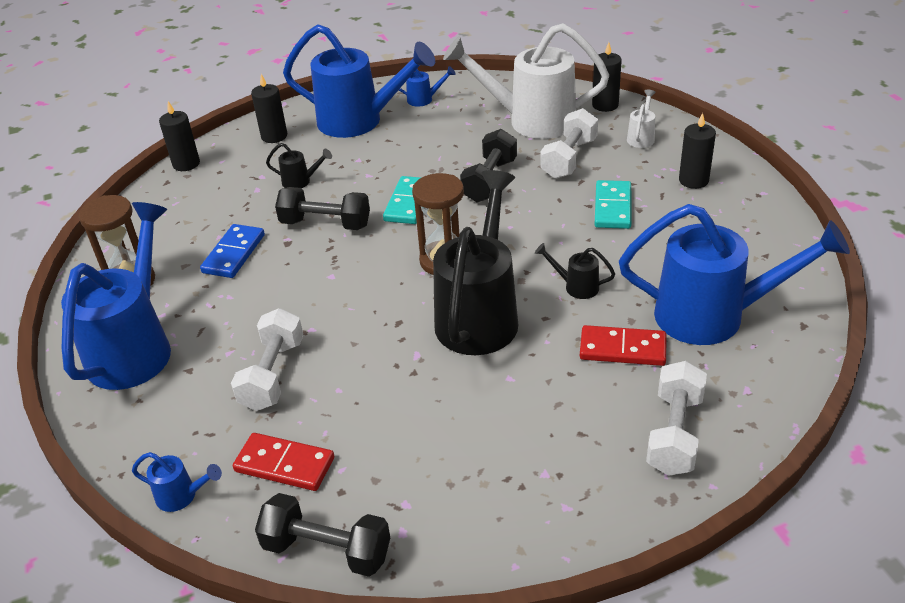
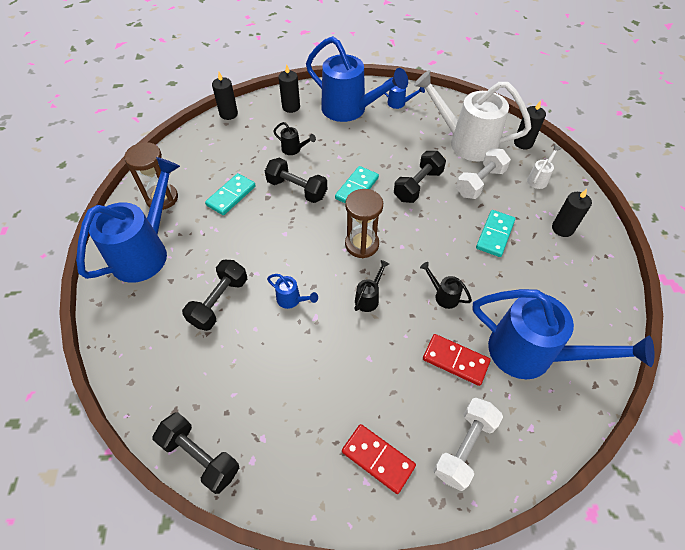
camera: 15 degrees right, 15 degrees up
blue watering can [132,452,222,512] -> blue watering can moved to [267,274,318,309]
blue domino [200,224,265,278] -> turquoise domino [205,173,256,215]
white dumbbell [231,308,304,411] -> black dumbbell [182,260,247,331]
red domino [233,433,334,491] -> red domino moved to [342,424,416,494]
black watering can [433,170,518,355] -> black watering can [354,260,389,312], size x0.41

